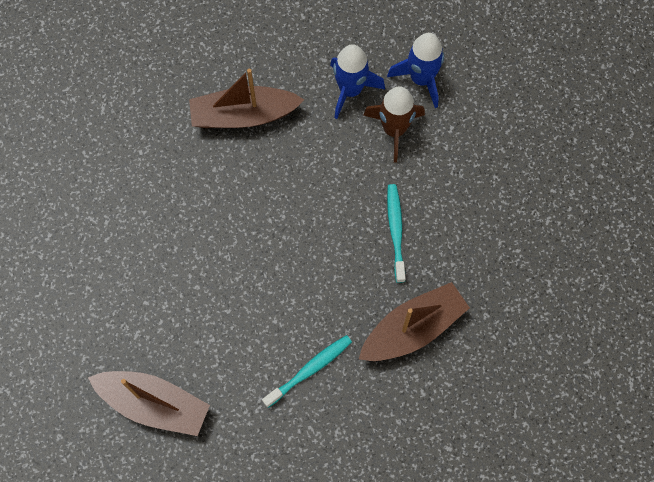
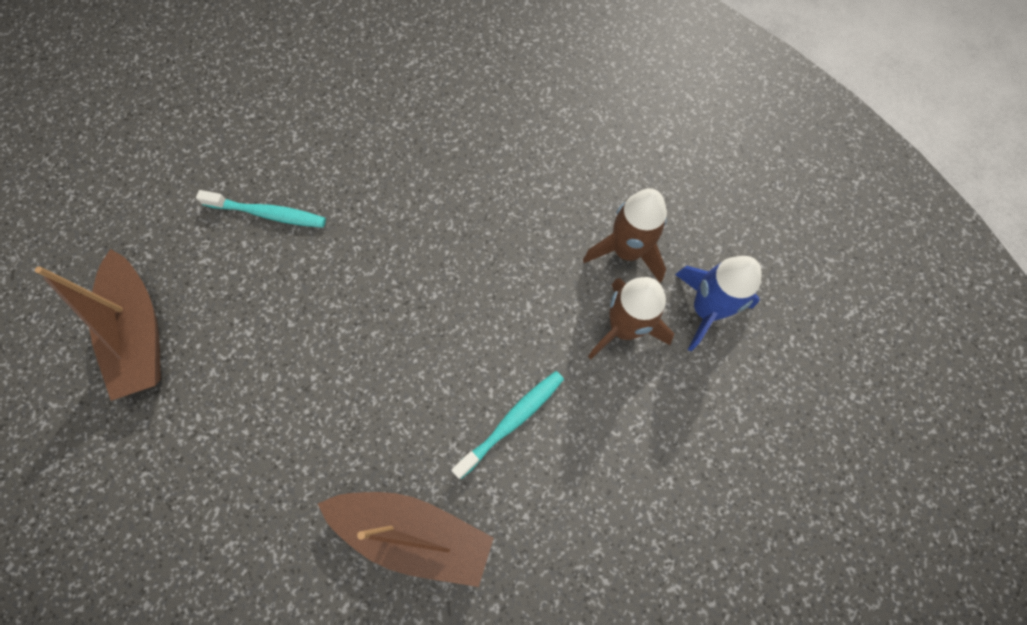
camera: 50 degrees right, 0 degrees up
brown boat [189,69,304,128] -> none
turquoise toothbrush [262,335,352,408] -> turquoise toothbrush moved to [196,190,326,228]
blue rocket [330,44,385,119] -> brown rocket [583,188,667,283]

